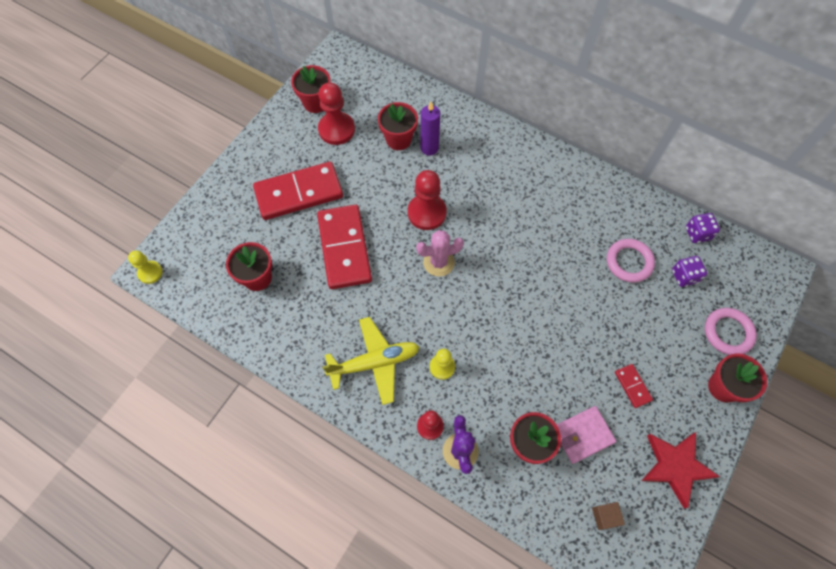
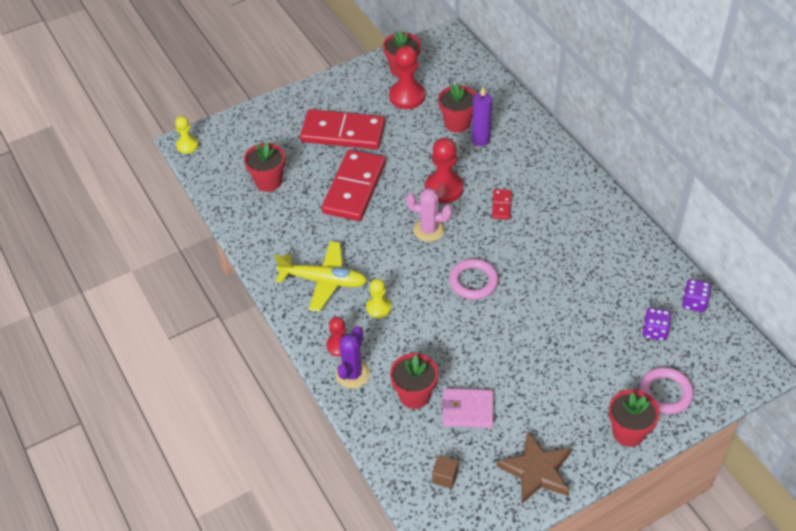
camera: 30 degrees right, 15 degrees down
pink ring [607,239,655,283] -> pink ring moved to [449,259,499,300]
red domino [615,364,653,408] -> red domino moved to [492,189,512,219]
red star [641,432,720,508] -> brown star [496,431,572,504]

